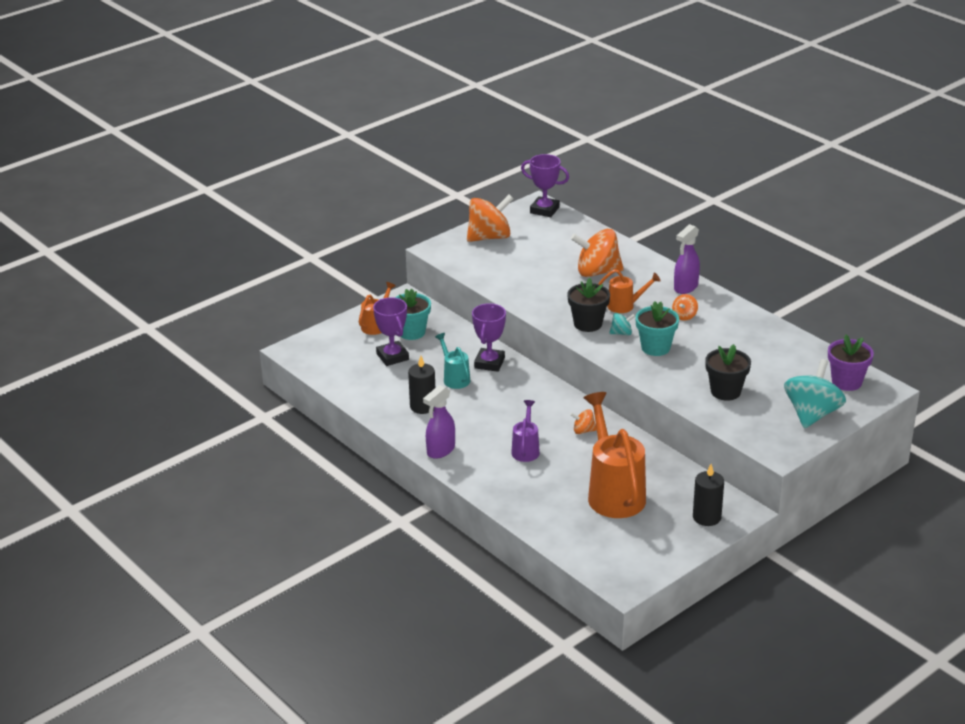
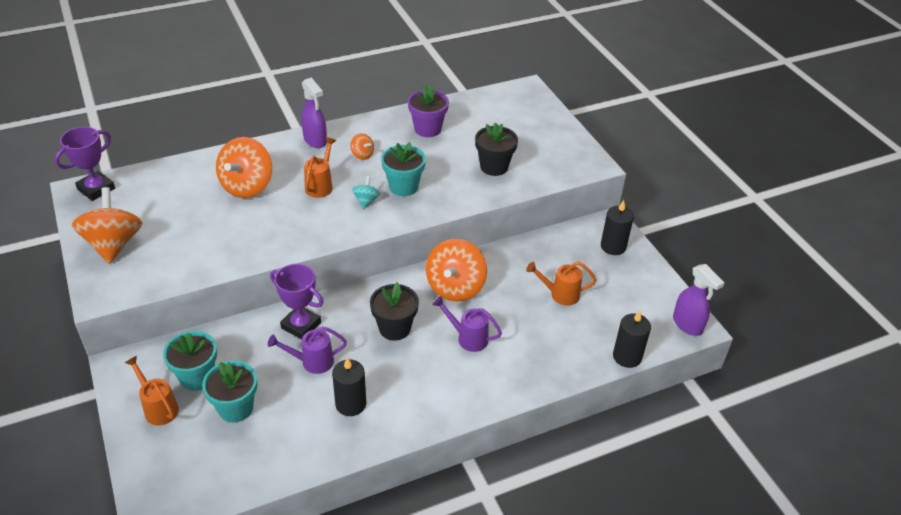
camera: 75 degrees left, 10 degrees up
purple trophy [373,297,409,366] -> turquoise flower pot [202,361,257,423]
purple spray bottle [423,385,455,459] -> purple spray bottle moved to [673,264,725,336]
turquoise watering can [435,333,470,389] -> purple watering can [268,326,347,374]
black flower pot [567,278,610,332] -> black flower pot moved to [370,282,419,341]
orange spinning top [570,409,597,434] -> orange spinning top [426,239,487,301], size x2.16
orange watering can [584,392,646,518] -> orange watering can [526,262,597,306], size x0.51
turquoise spinning top [784,359,846,429] -> none
purple flower pot [828,335,874,391] -> purple flower pot moved to [408,86,449,137]
none -> black candle [613,310,651,368]

